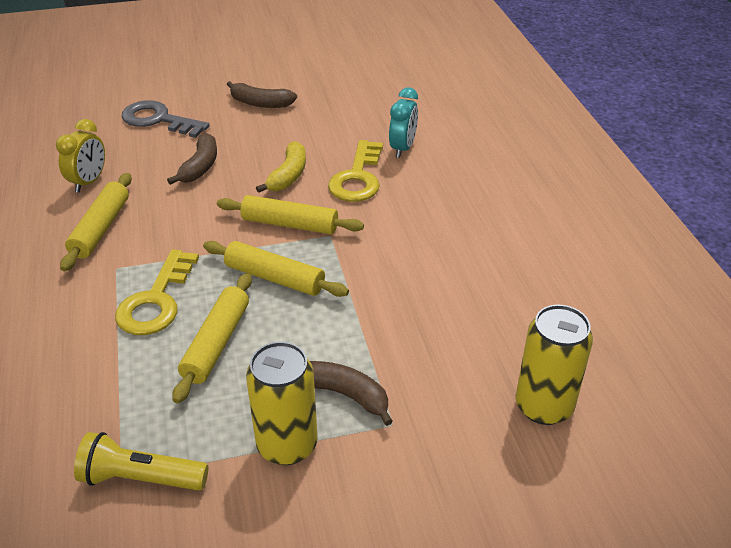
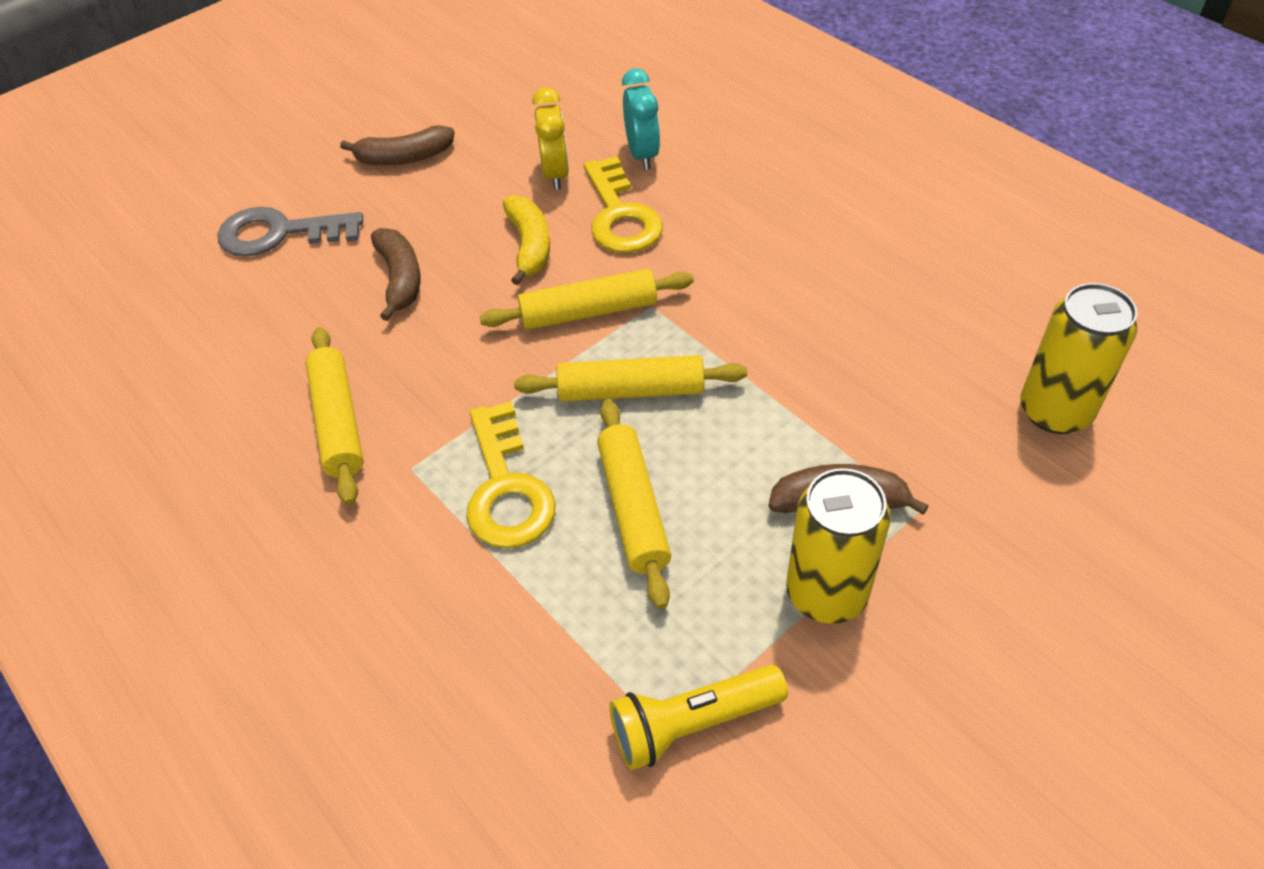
camera: 25 degrees left, 10 degrees up
yellow clock [56,119,105,192] -> yellow clock moved to [532,87,569,190]

